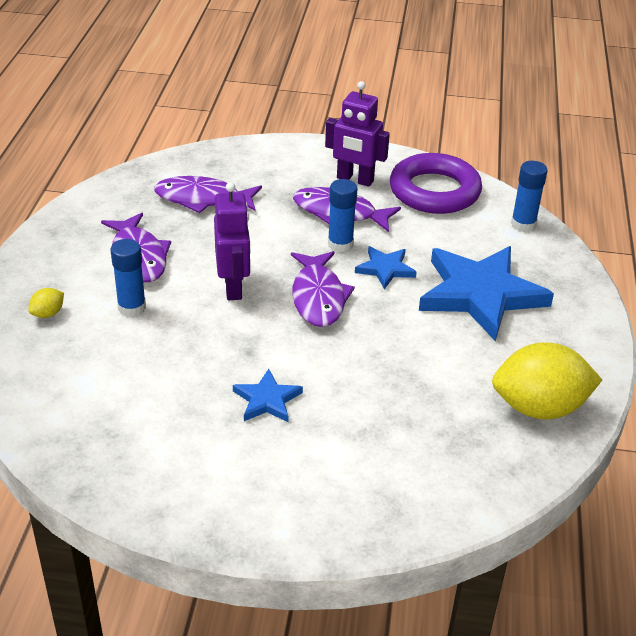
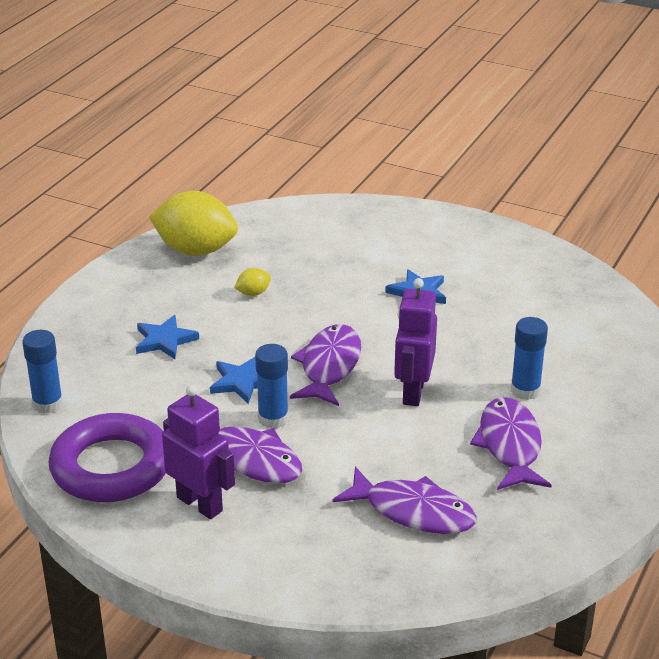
camera: 160 degrees left, 5 degrees down
yellow lemon [28,288,64,318] -> yellow lemon moved to [234,268,271,296]
blue star [419,246,554,341] -> blue star [136,315,199,359], size x0.47

